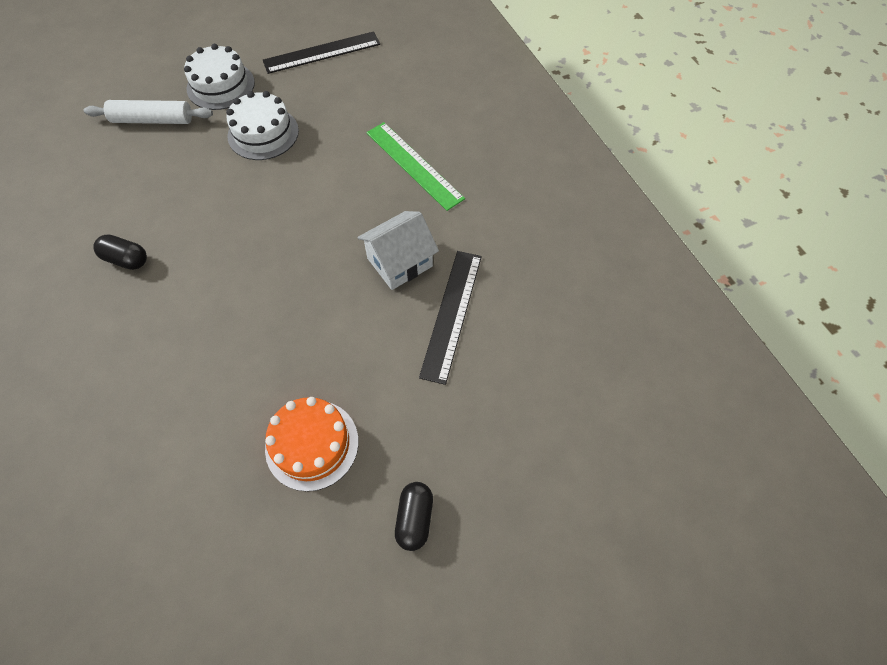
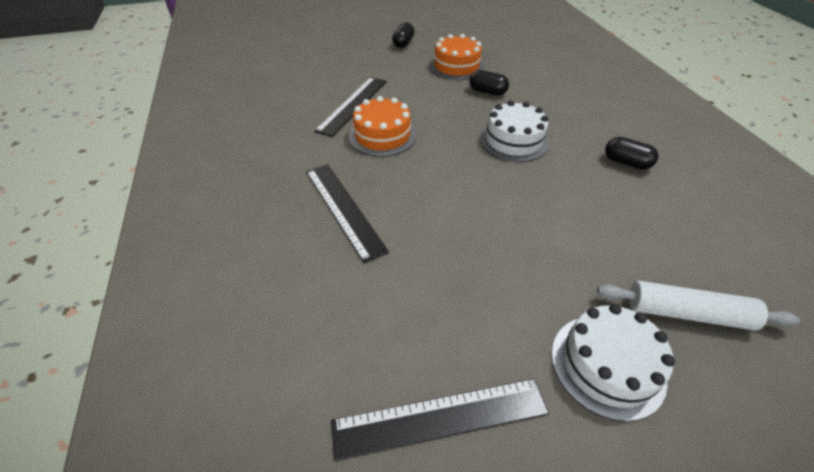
camera: 170 degrees left, 15 degrees down
white cake [226,91,299,160] -> white cake moved to [479,100,549,162]
white house [357,211,439,290] -> orange cake [349,96,417,157]
green ruler [366,122,465,211] -> black ruler [306,164,389,263]
none -> black capsule [469,70,509,96]

